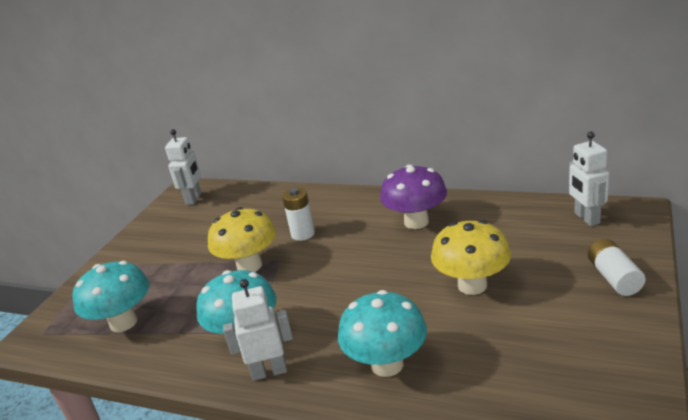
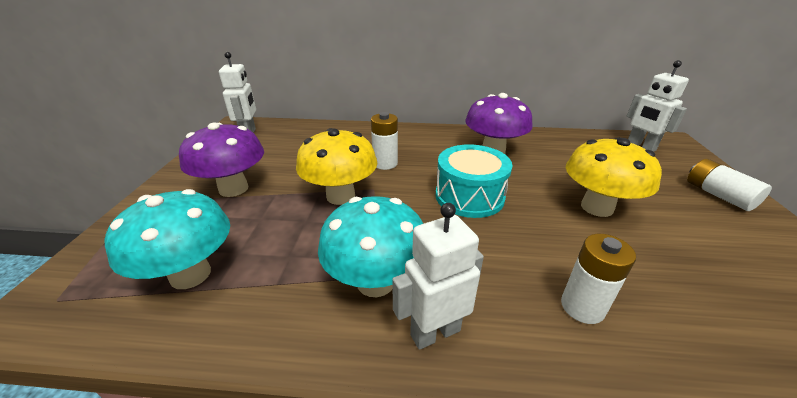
camera: 20 degrees left, 5 degrees up
turquoise mushroom [338,290,427,377] -> white battery [561,234,636,324]
none -> purple mushroom [179,123,264,197]
none -> turquoise drum [435,144,512,218]

